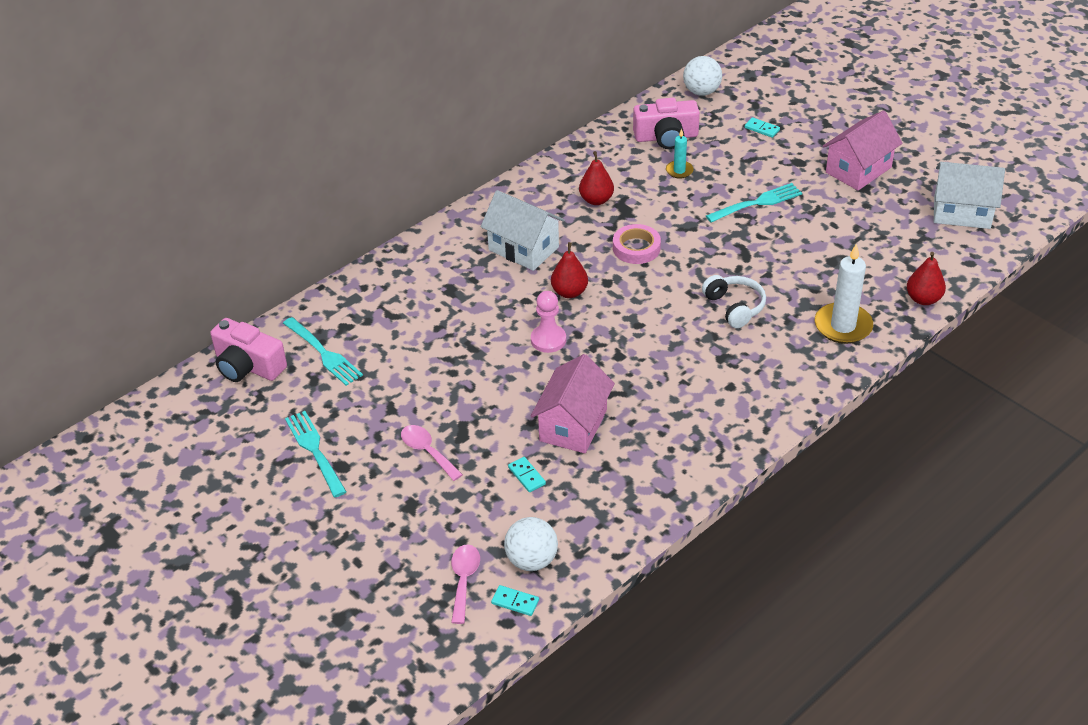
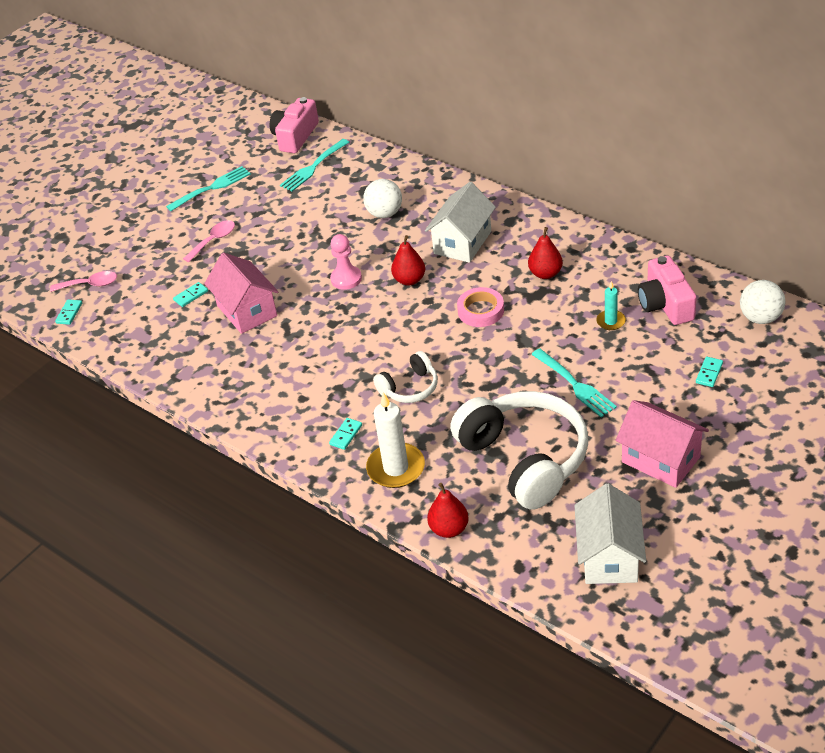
camera: 85 degrees right, 0 degrees up
white ball [504,517,558,571] -> white ball moved to [363,179,402,218]
pink house [530,354,615,453] -> pink house turned 45 degrees clockwise [204,252,278,334]
none -> turquoise domino [329,418,362,450]
none -> white headphones [450,391,588,510]

